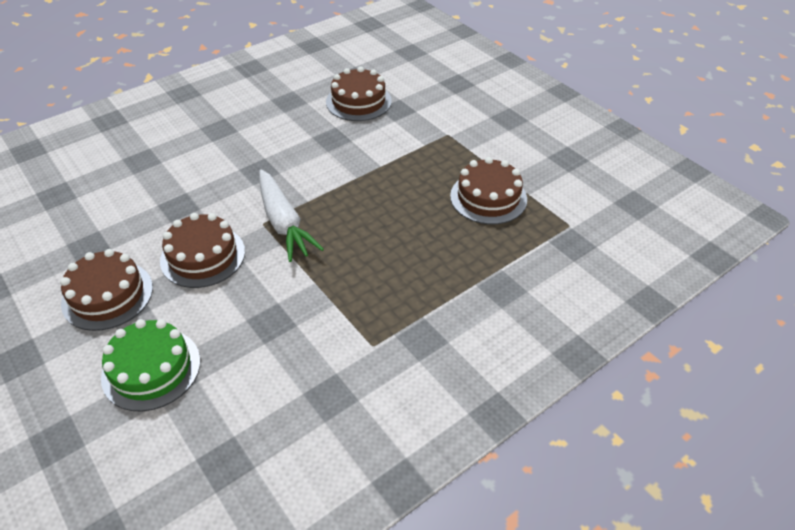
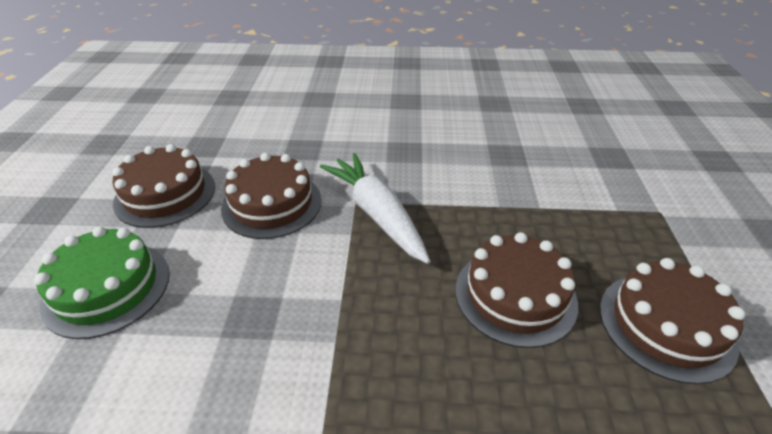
camera: 40 degrees right, 5 degrees down
white carrot [259,170,324,262] -> white carrot turned 135 degrees clockwise [320,153,430,264]
brown cake [326,67,392,121] -> brown cake moved to [456,232,578,348]

